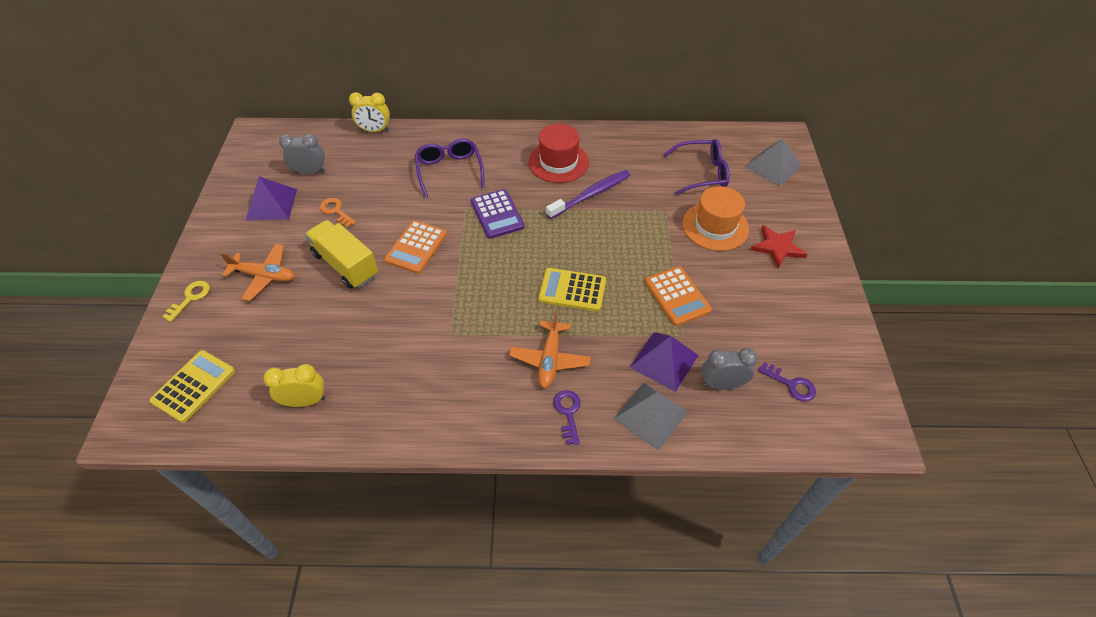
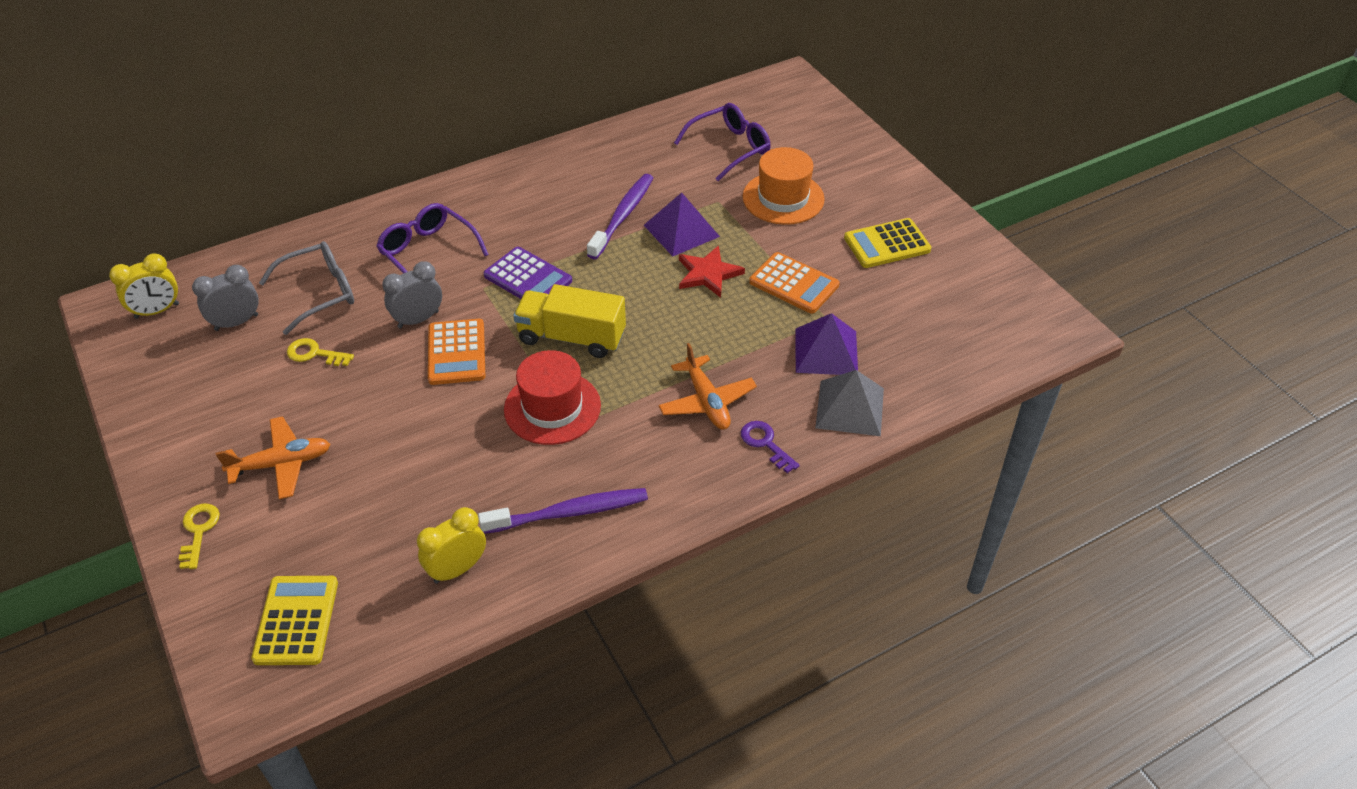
camera: 30 degrees left, 5 degrees down
purple pyramid [246,177,297,220] -> purple pyramid moved to [644,192,720,256]
yellow truck [305,220,378,289] -> yellow truck moved to [513,284,626,358]
orange key [320,198,356,228] -> yellow key [287,338,354,366]
yellow clock [349,92,390,132] -> yellow clock moved to [109,254,179,319]
red hat [528,124,589,183] -> red hat moved to [504,350,601,445]
yellow calculator [538,268,606,312] -> yellow calculator moved to [844,218,931,268]
grey clock [702,348,758,390] -> grey clock moved to [382,261,442,328]
grey pyramid [745,138,802,186] -> none
red star [751,225,807,268] -> red star moved to [679,246,745,298]
purple key [758,362,816,401] -> none
none -> grey glasses [259,241,354,335]
none -> purple toothbrush [478,488,648,534]

